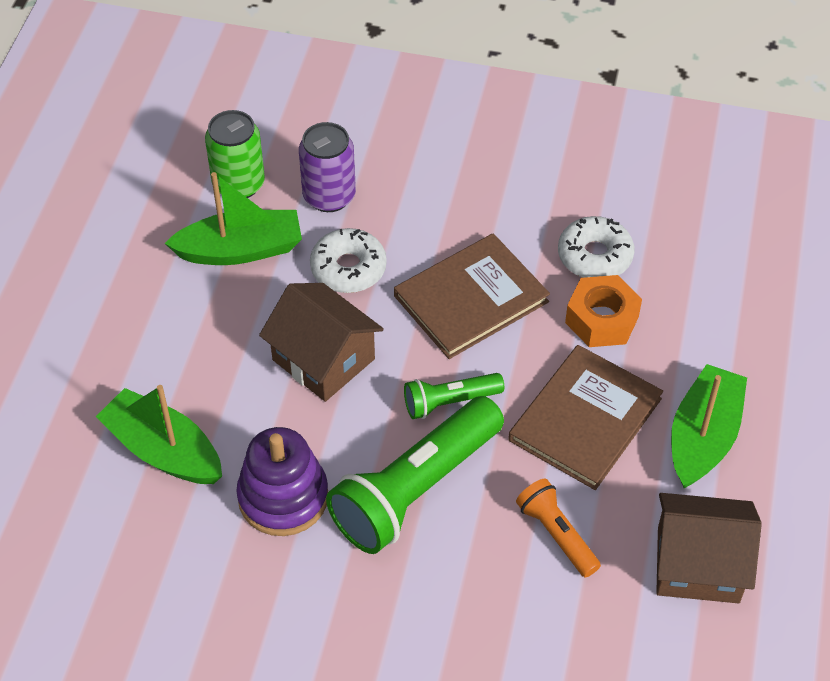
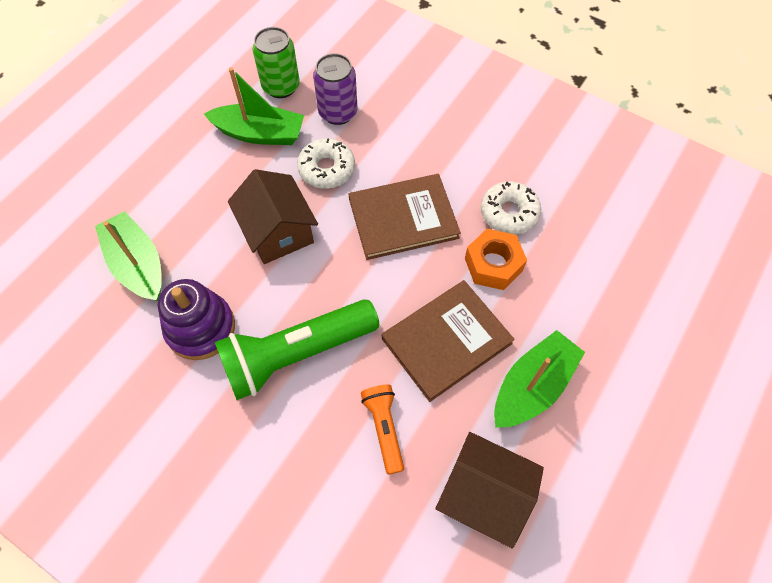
camera: 20 degrees right, 10 degrees up
green flashlight [404,373,504,419] -> none

